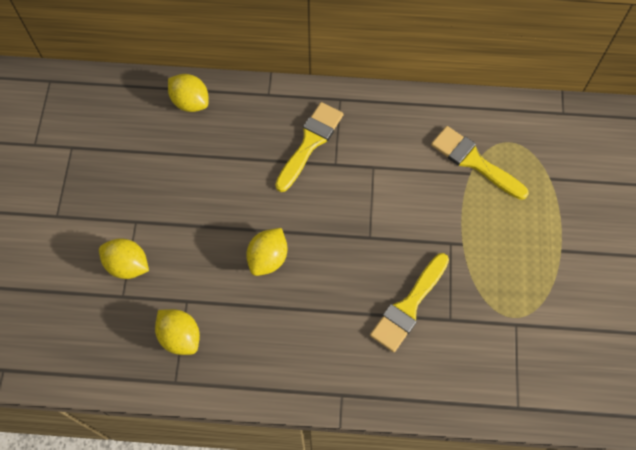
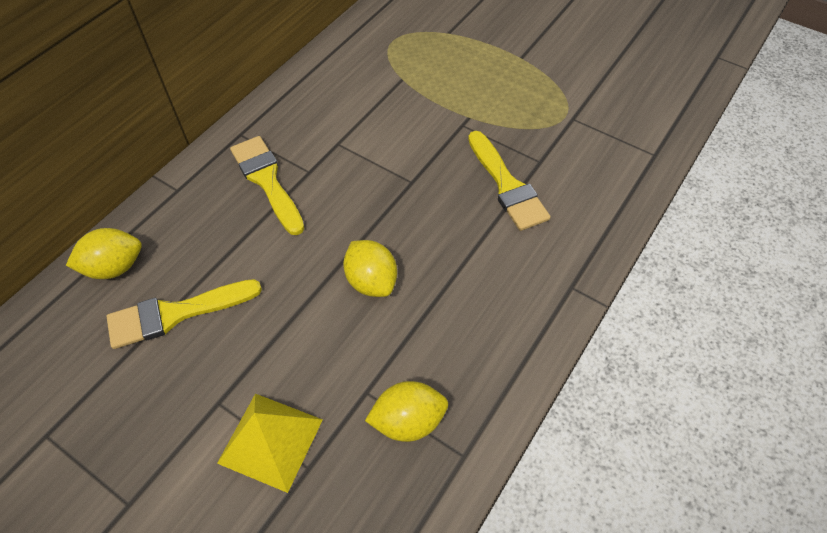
camera: 60 degrees left, 10 degrees down
yellow lemon [99,238,149,279] -> yellow pyramid [217,394,323,493]
yellow brush [431,126,529,200] -> yellow brush moved to [106,279,262,349]

